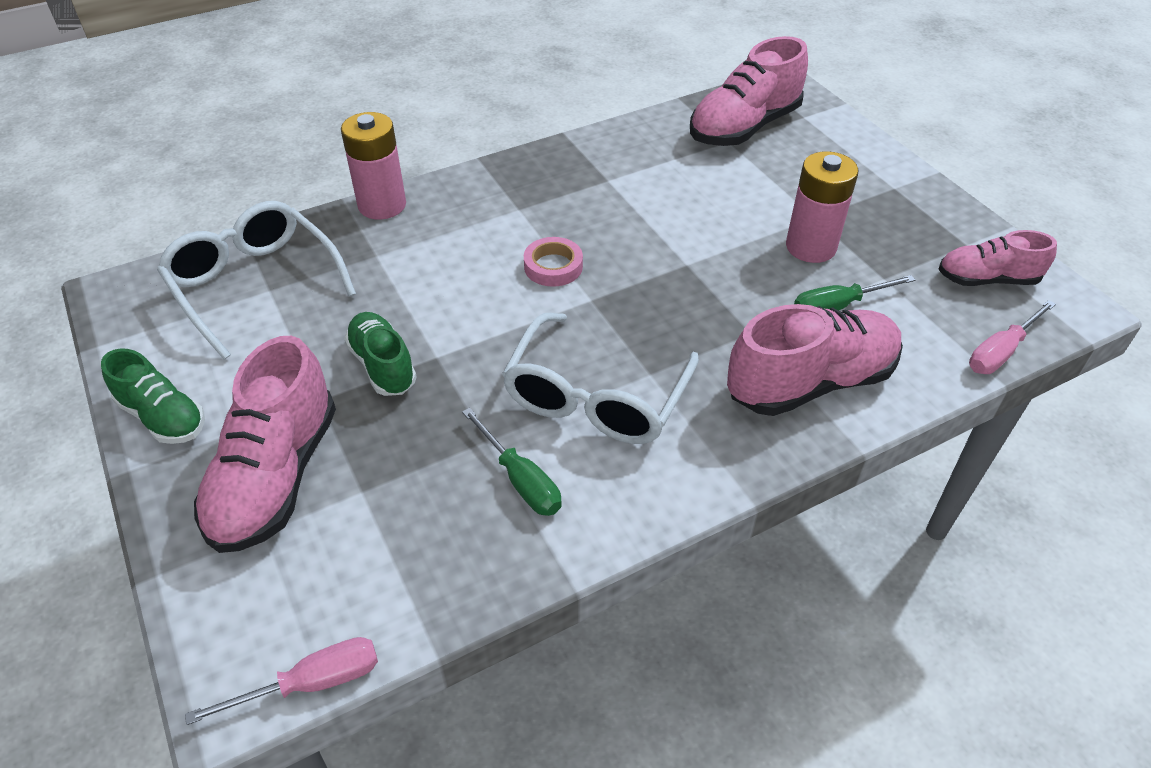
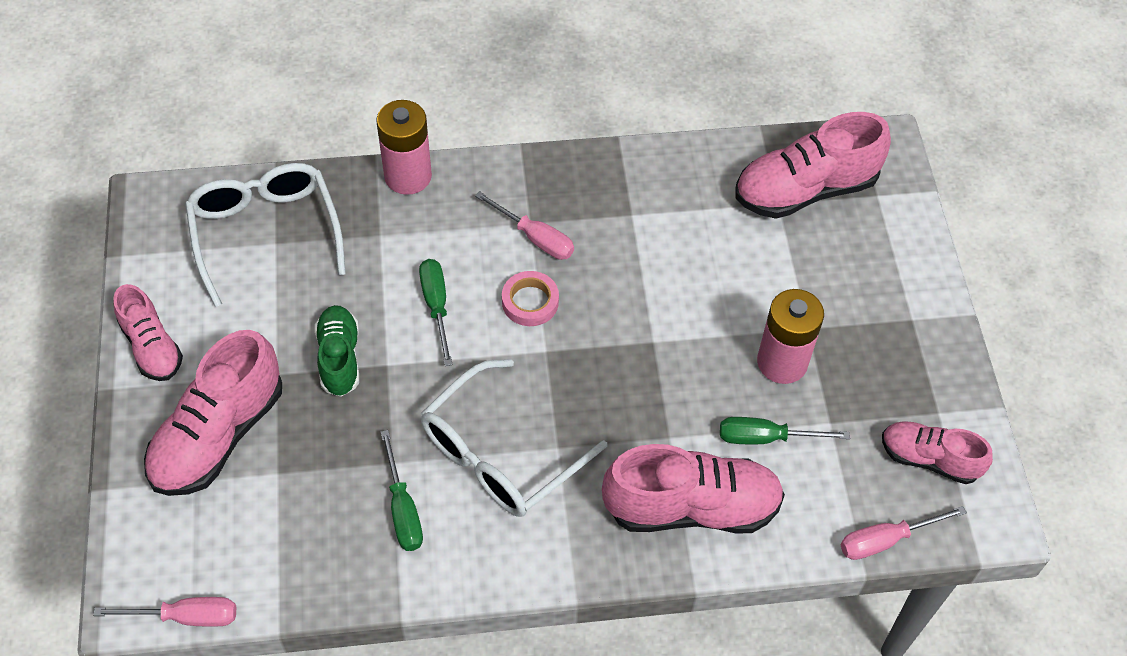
camera: 20 degrees right, 10 degrees up
green shoe [101,348,205,444] -> pink shoe [113,284,183,381]
none -> green screwdriver [419,259,453,366]
none -> pink screwdriver [475,191,574,260]

